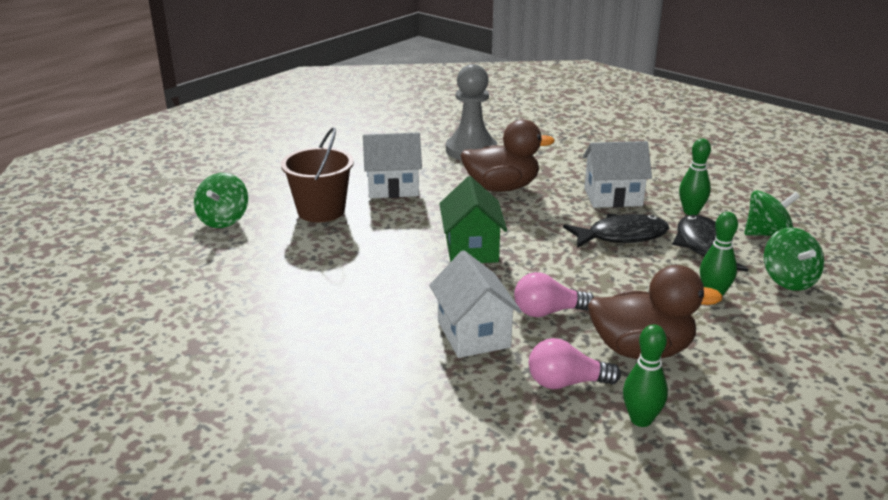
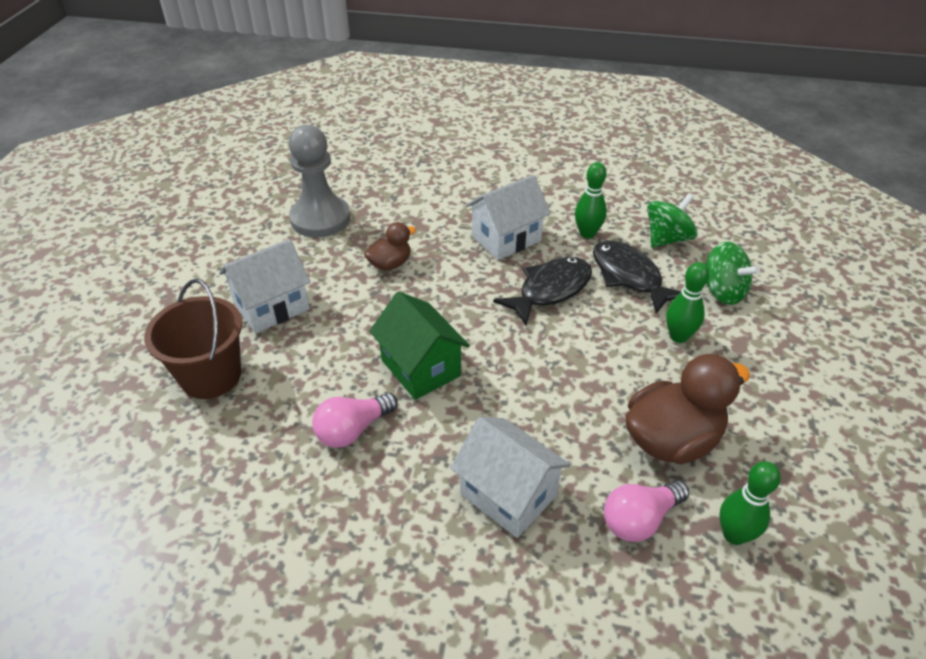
camera: 30 degrees left, 15 degrees up
green spinning top [194,173,248,228] -> none
brown duck [460,119,555,192] -> brown duck [364,222,416,271], size x0.55
pink light bulb [514,272,594,317] -> pink light bulb moved to [312,393,398,448]

